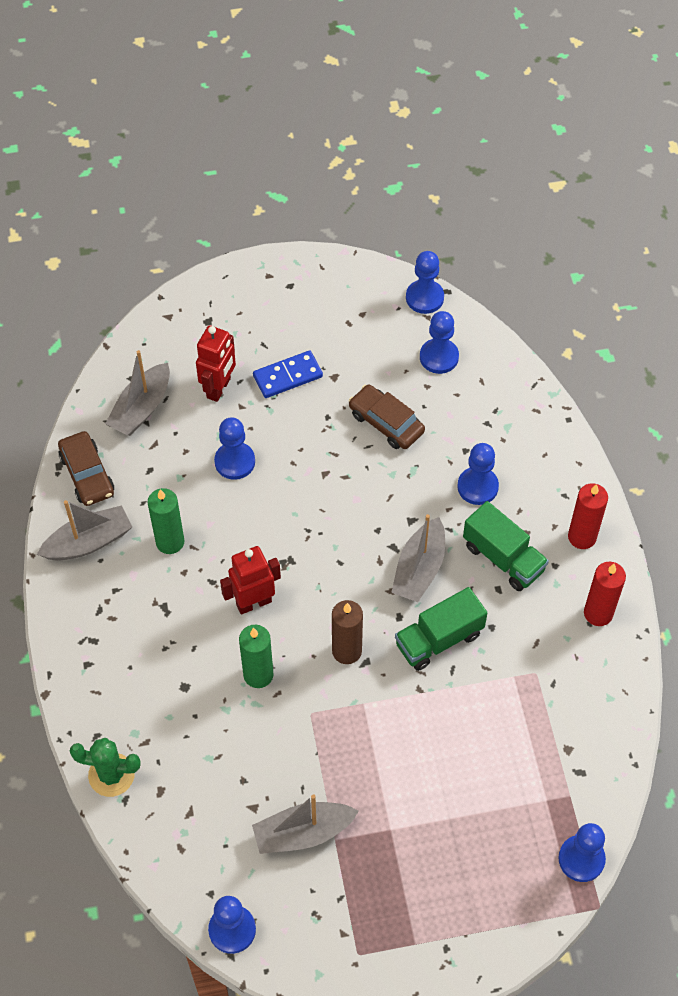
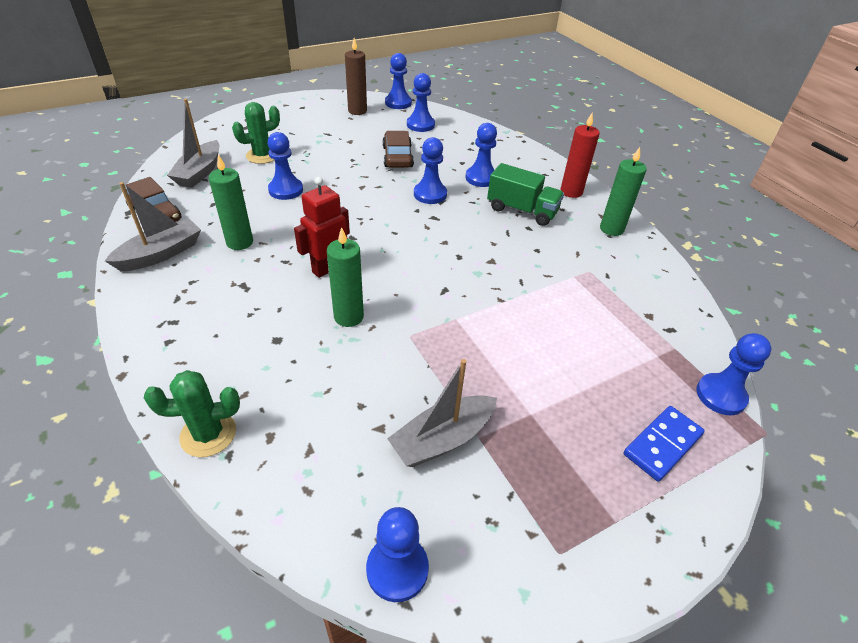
camera: 20 degrees left, 15 degrees down
red robot [196,325,236,402] -> green cactus [232,102,280,164]
blue domino [253,351,323,398] -> blue domino moved to [624,406,705,482]
brown candle [332,600,363,664] -> brown candle moved to [345,38,367,115]
brown car [349,384,425,449] -> brown car turned 60 degrees clockwise [383,131,414,168]
grey boat [391,514,445,602] -> none
green truck [395,587,487,671] -> none
red candle [584,562,626,626] -> green candle [600,147,647,236]
none -> blue pawn [414,137,447,204]

